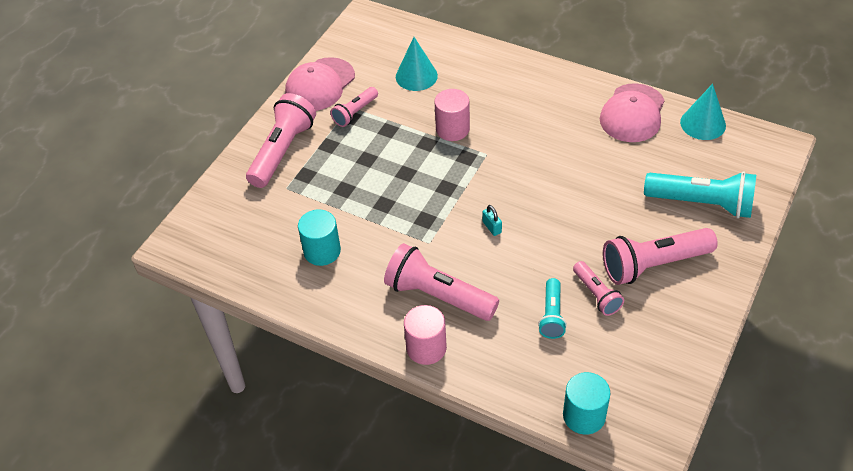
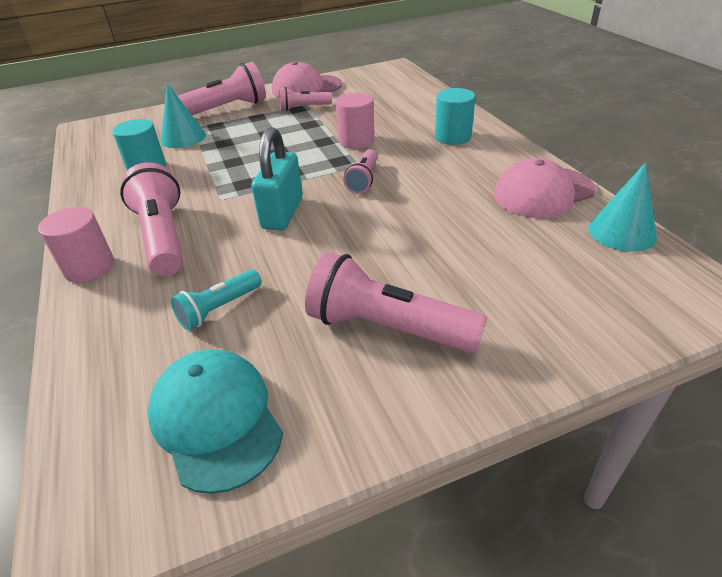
camera: 40 degrees right, 10 degrees down
turquoise cone [396,37,438,91] -> turquoise cone moved to [160,83,206,148]
turquoise padlock [483,205,502,236] -> turquoise padlock [251,127,303,230], size x2.37
turquoise cylinder [563,372,610,435] -> turquoise cylinder moved to [435,88,475,145]
pink flashlight [573,261,624,316] -> pink flashlight moved to [343,149,378,194]
turquoise flashlight [644,171,756,218] -> none
none -> turquoise cap [148,349,283,494]

